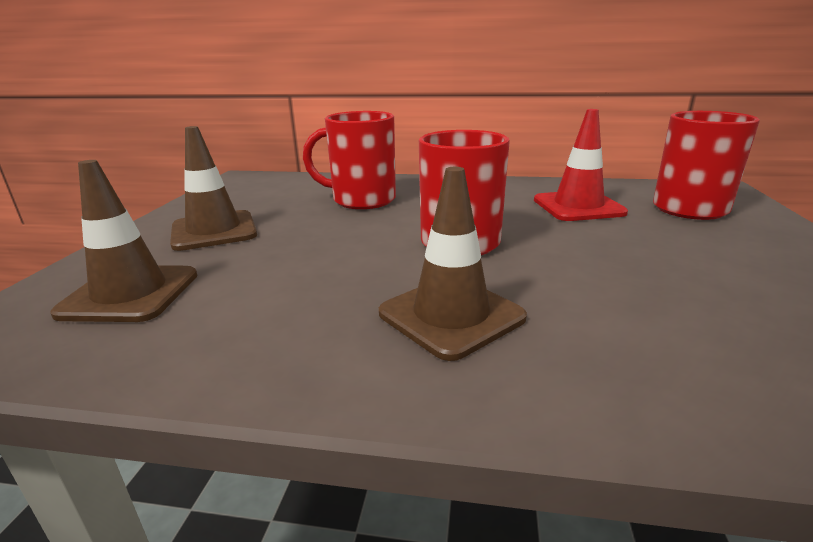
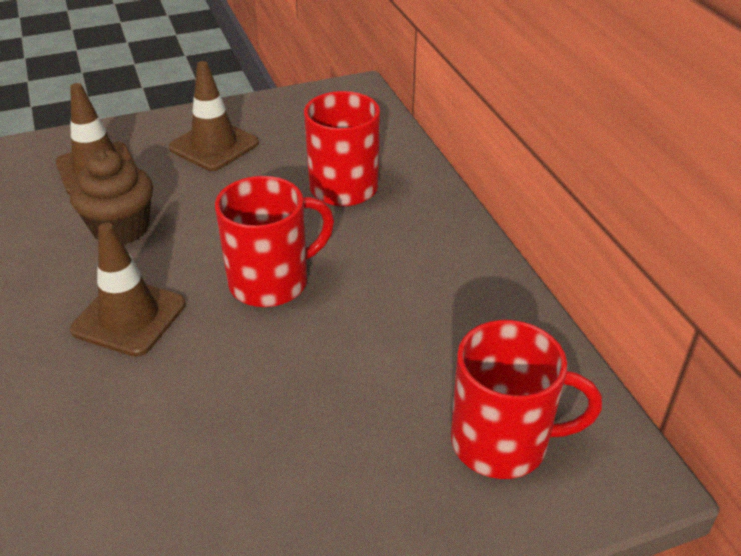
camera: 60 degrees right, 15 degrees up
red traffic cone [534,109,628,221] -> none
none -> brown cupcake [70,150,153,245]

